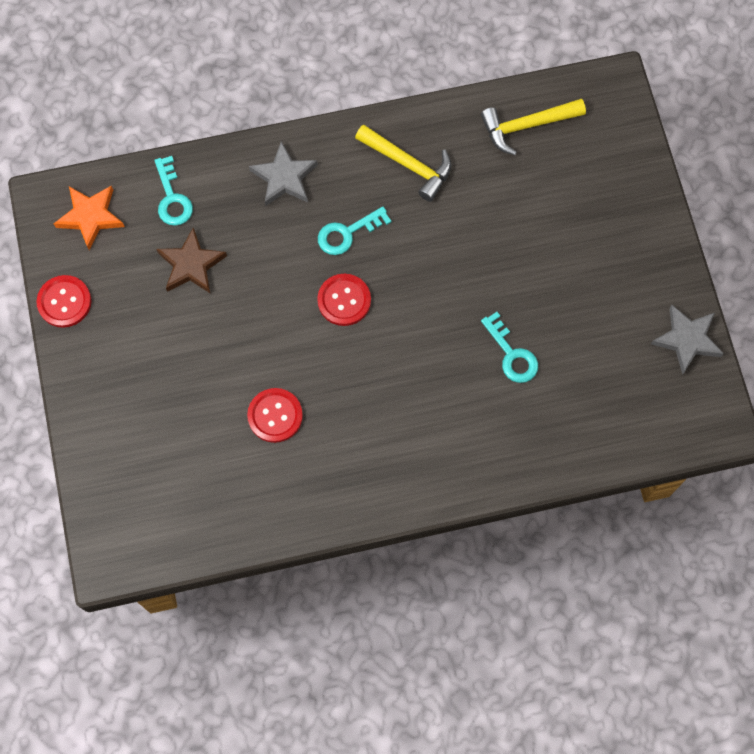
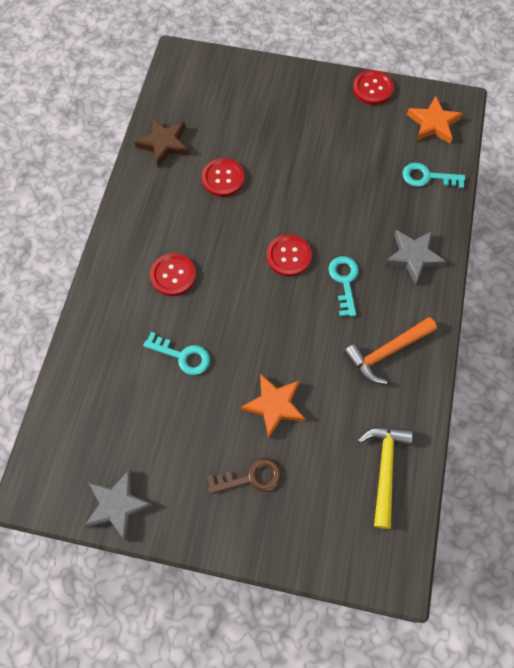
camera: 115 degrees right, 5 degrees down
brown star [157,228,227,294] -> brown star moved to [134,118,189,167]
yellow hammer [355,124,451,202] -> orange hammer [344,317,437,384]
turquoise key [481,312,538,383] -> turquoise key turned 150 degrees counterclockwise [143,332,210,375]
none -> red button [150,253,196,296]
none -> brown key [207,458,282,494]
none -> orange star [241,373,305,438]

